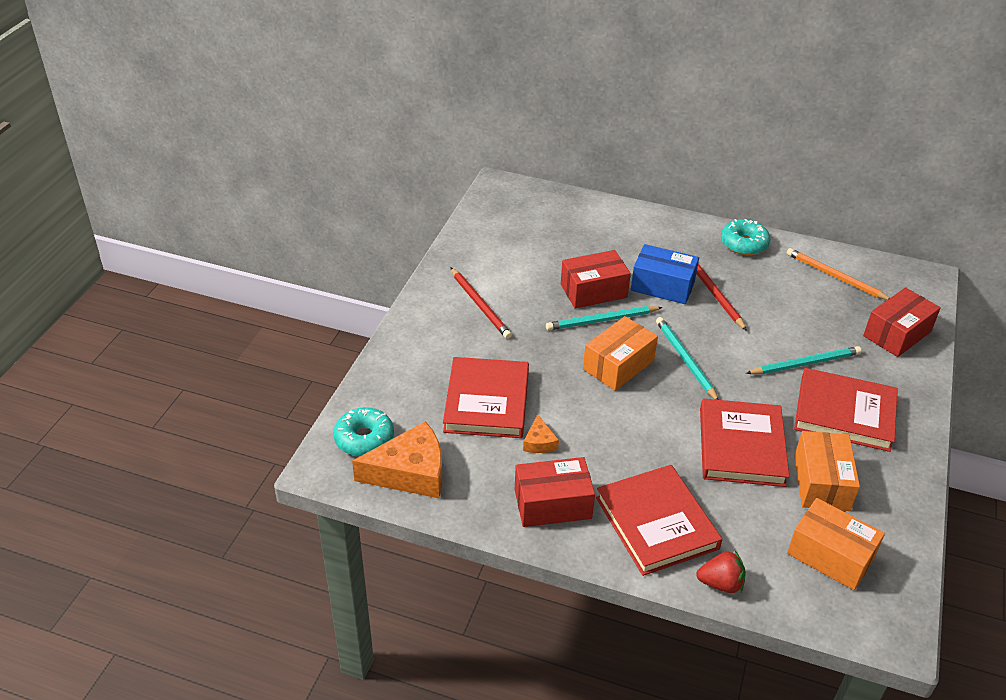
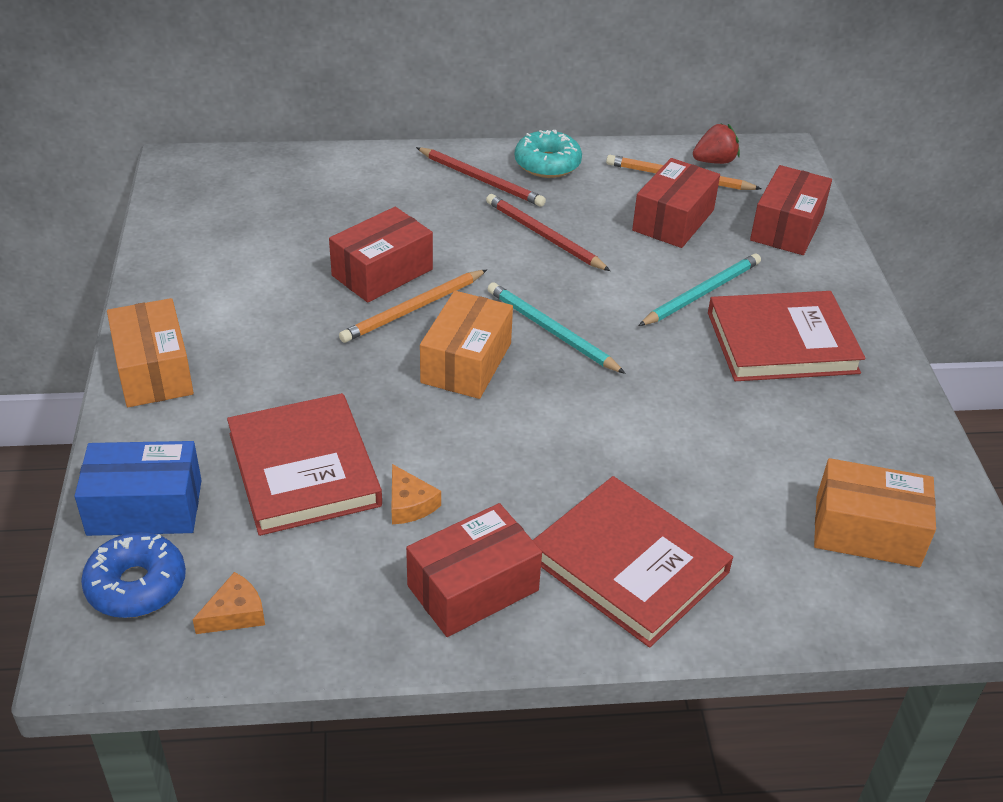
camera: 25 degrees left, 0 degrees up
turquoise donut [333,407,394,456] -> blue donut [81,532,186,618]
orange cheese [352,421,442,498] -> orange cheese [192,572,265,634], size x0.47
red pencil [450,267,512,339] -> red pencil moved to [416,147,546,207]
turquoise pencil [546,306,662,331] -> orange pencil [339,270,487,343]
blue box [631,244,699,304] -> blue box moved to [75,441,202,536]
red strawberry [696,551,746,593] -> red strawberry moved to [693,123,740,164]
red book [700,399,790,487] -> none
orange box [794,431,860,511] -> orange box moved to [107,298,194,407]
none -> red box [632,158,720,248]

